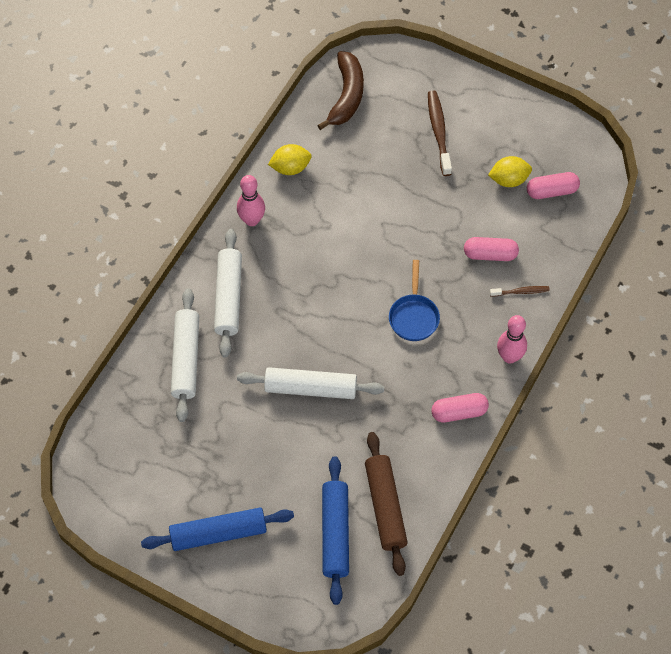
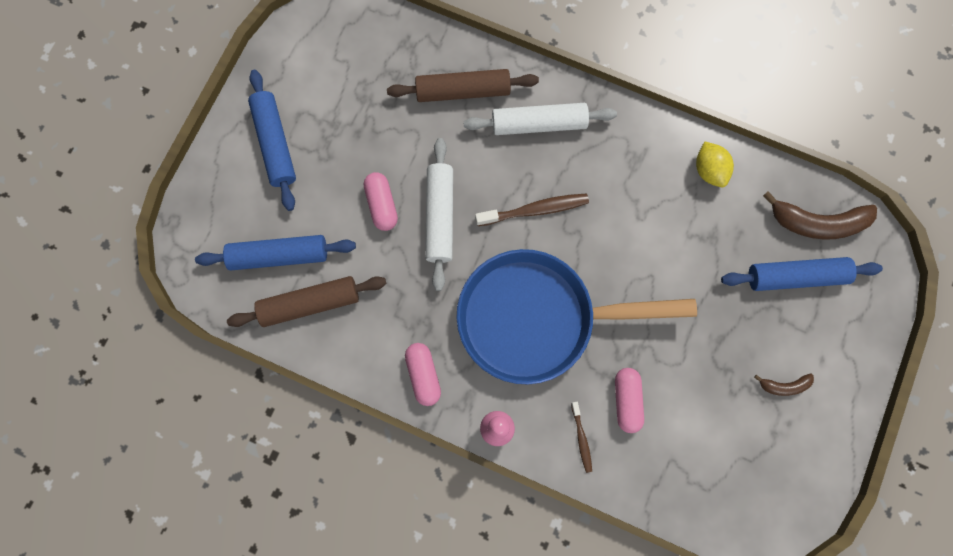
camera: 85 degrees right, 15 degrees up
white rolling pin [171,288,199,422] -> brown rolling pin [387,69,539,102]
pink bowling pin [237,175,265,226] -> none
blue pan [389,260,440,341] -> blue pan [457,249,697,385], size x2.35
brown toothbrush [428,91,452,176] -> brown toothbrush moved to [475,194,589,226]
yellow lemon [488,156,532,187] -> none
pink capsule [527,172,580,199] -> pink capsule moved to [364,172,398,231]
none -> blue rolling pin [721,257,883,291]
none -> brown banana [754,373,814,396]

